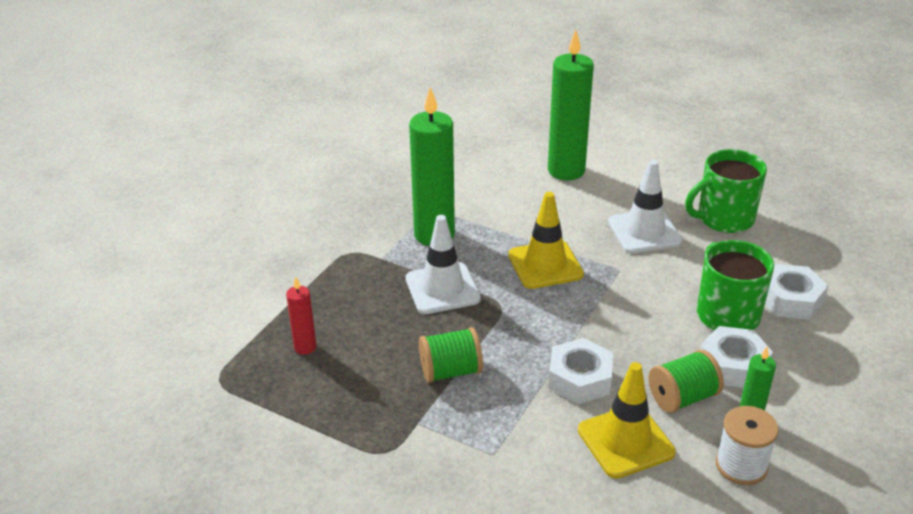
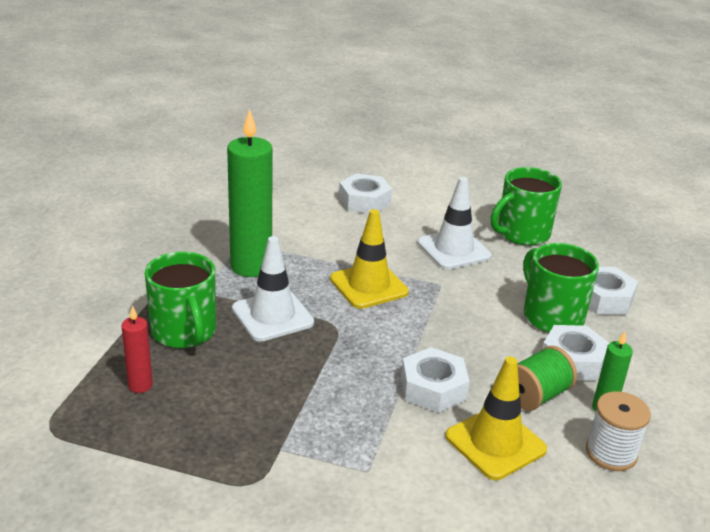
camera: 15 degrees left, 5 degrees down
green spool [419,327,483,383] -> none
green candle [548,29,594,180] -> white nut [339,173,392,214]
none -> green mug [145,252,216,348]

